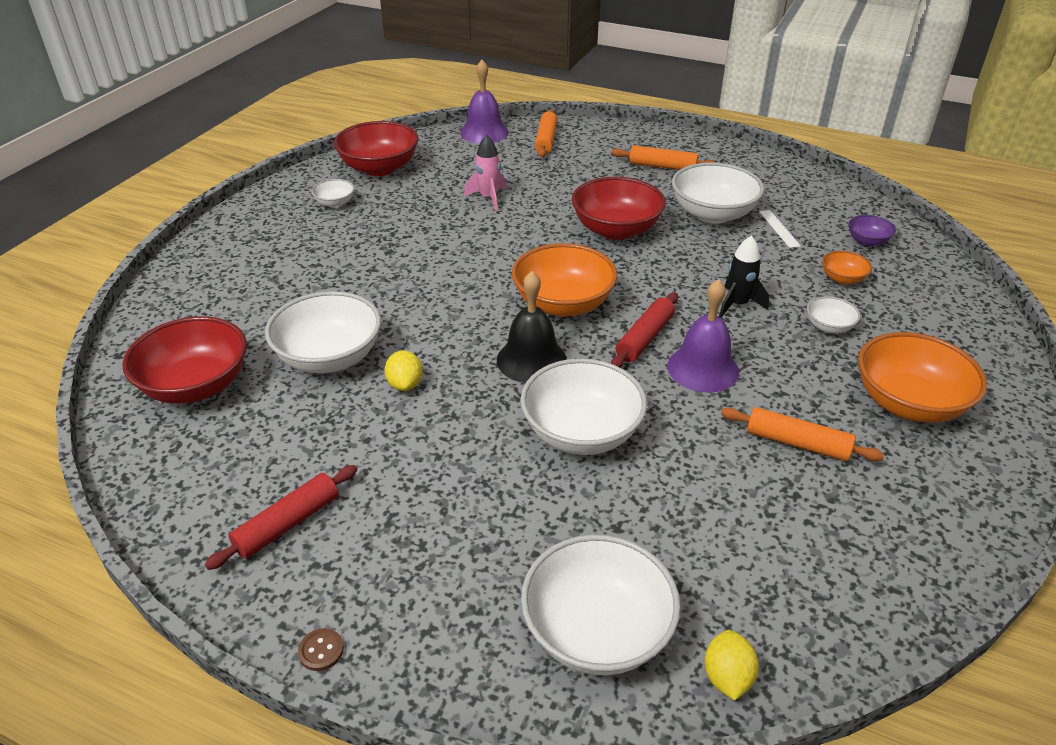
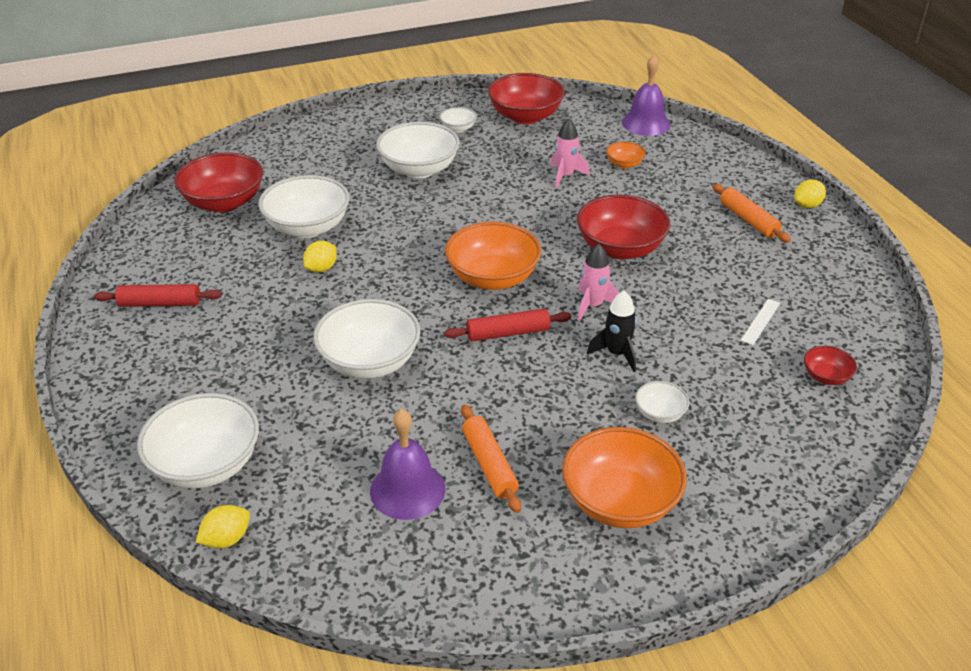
camera: 45 degrees right, 0 degrees up
brown button [298,628,344,671] -> none
black bell [497,271,567,383] -> none
orange rolling pin [535,110,557,157] -> none
purple bell [667,279,739,393] -> purple bell moved to [370,409,445,520]
white bowl [672,162,764,224] -> white bowl moved to [376,122,460,178]
orange bowl [822,251,872,284] -> orange bowl moved to [606,141,646,169]
purple bowl [848,215,896,246] -> red bowl [804,346,857,385]
none -> pink rocket [578,244,619,321]
none -> yellow lemon [794,179,826,208]

